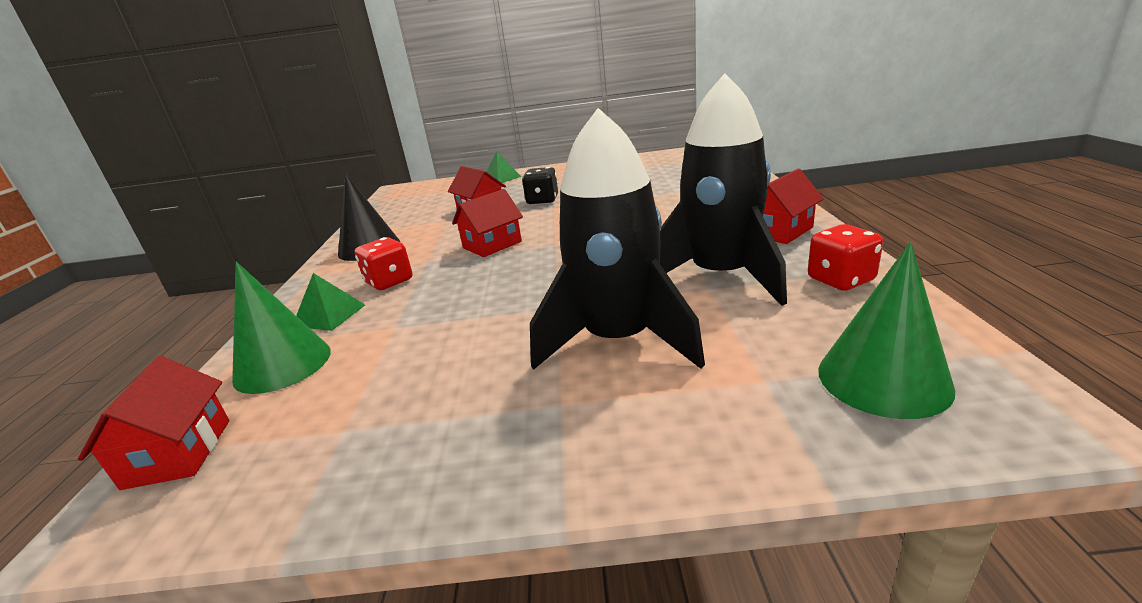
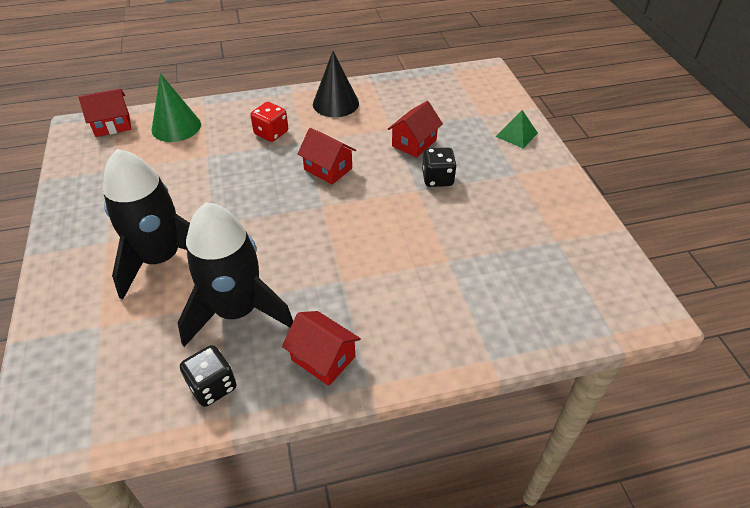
camera: 75 degrees right, 20 degrees up
green pyramid [296,273,365,331] -> none
red dice [808,224,883,291] -> black dice [180,345,236,407]
green cone [818,242,955,419] -> none

